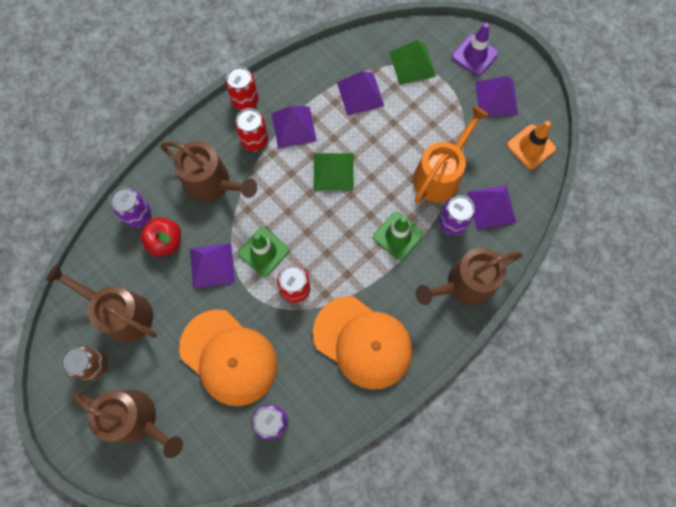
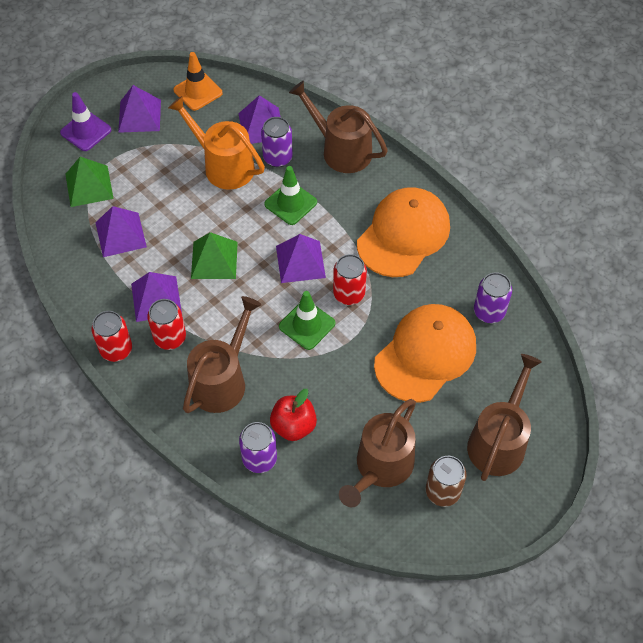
camera: 90 degrees left, 15 degrees down
purple pyramid [190,243,235,289] -> purple pyramid moved to [276,234,326,283]
brown watering can [416,247,523,305] -> brown watering can turned 150 degrees clockwise [289,81,388,173]

